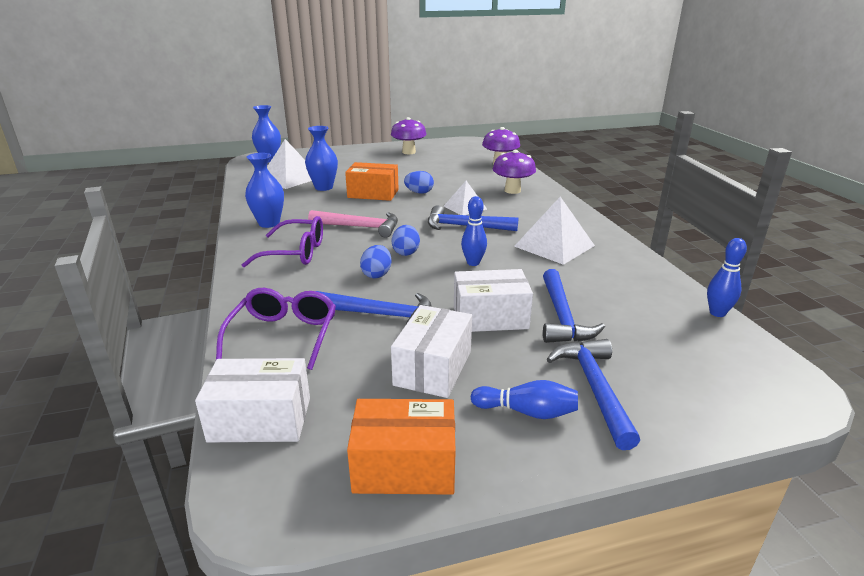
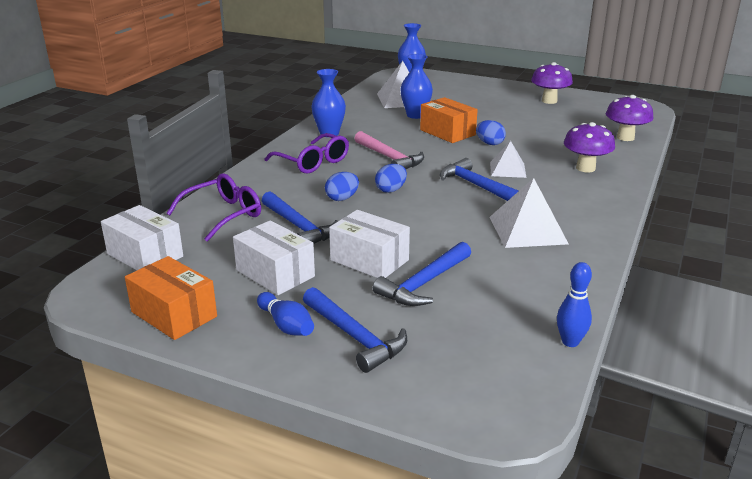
camera: 40 degrees right, 0 degrees up
white box [391,305,472,398] -> white box turned 75 degrees clockwise [233,220,315,295]
blue bowling pin [461,196,487,266] -> none
blue hammer [547,339,640,450] -> blue hammer turned 105 degrees clockwise [303,287,407,373]

